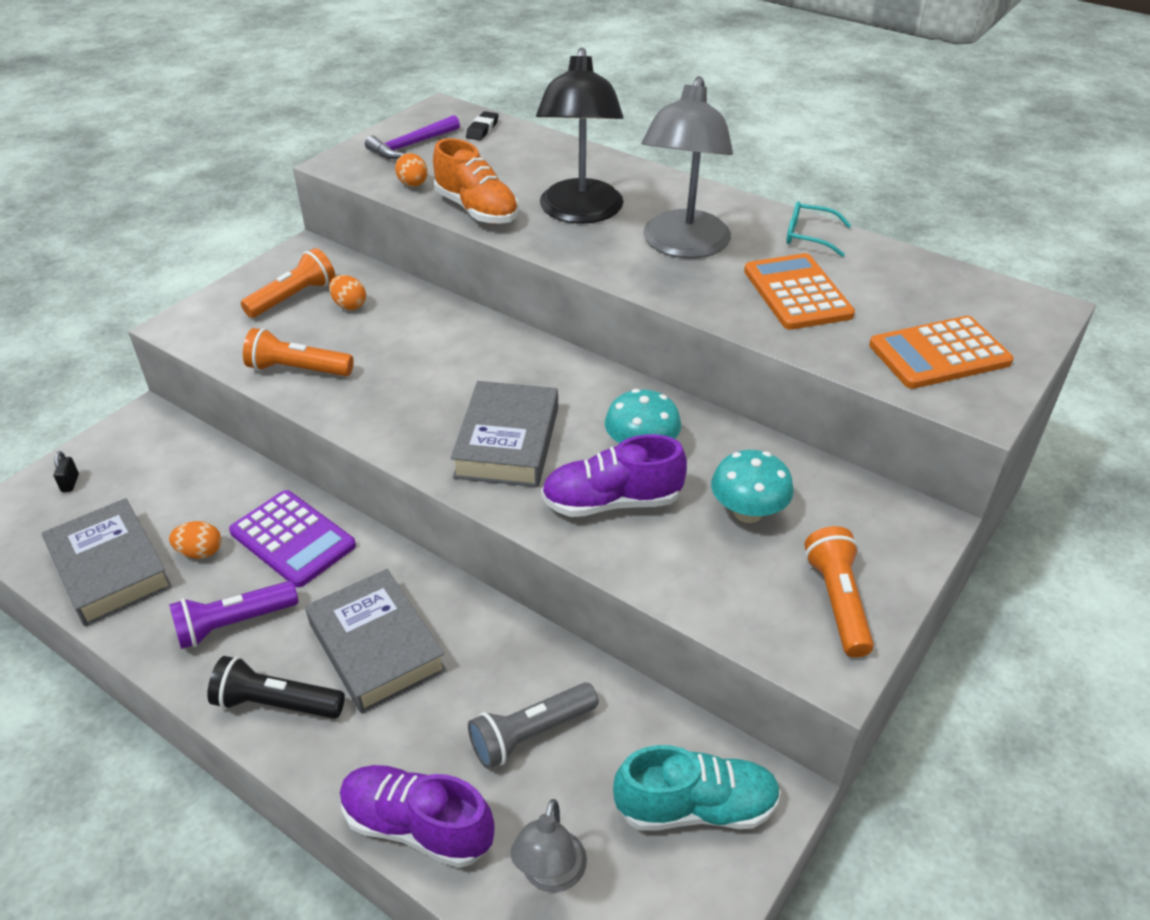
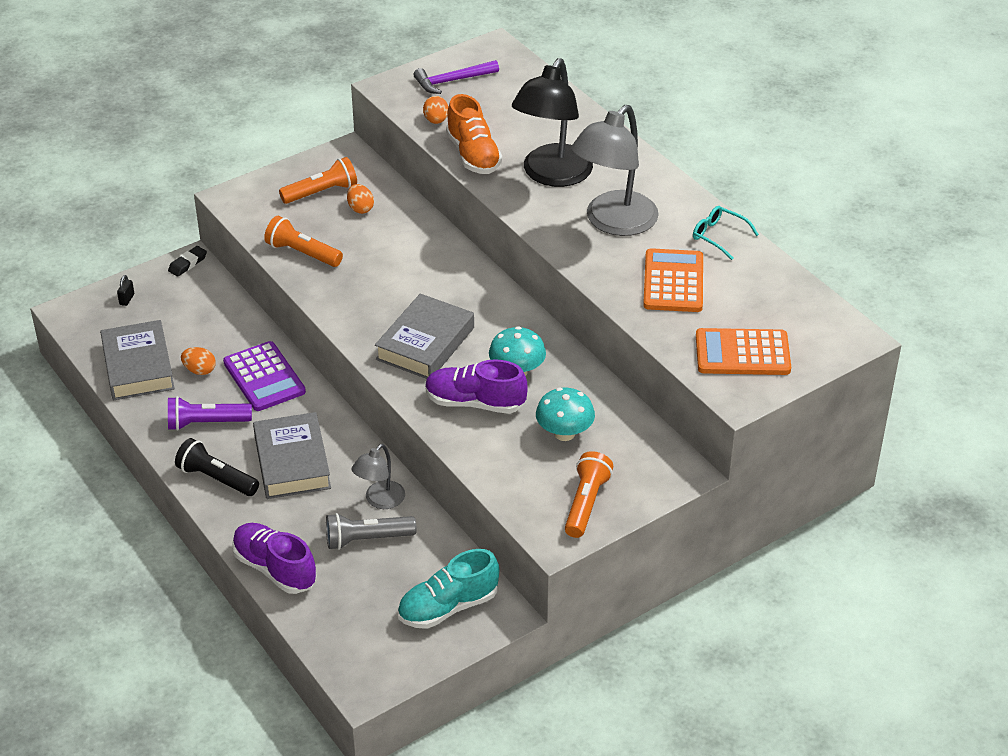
camera: 20 degrees right, 0 degrees up
black eraser [466,111,499,140] -> black eraser moved to [168,246,207,277]
grey lamp [510,799,587,893] -> grey lamp moved to [351,444,405,509]
turquoise shoe [613,745,781,831] -> turquoise shoe turned 135 degrees clockwise [398,549,499,629]

